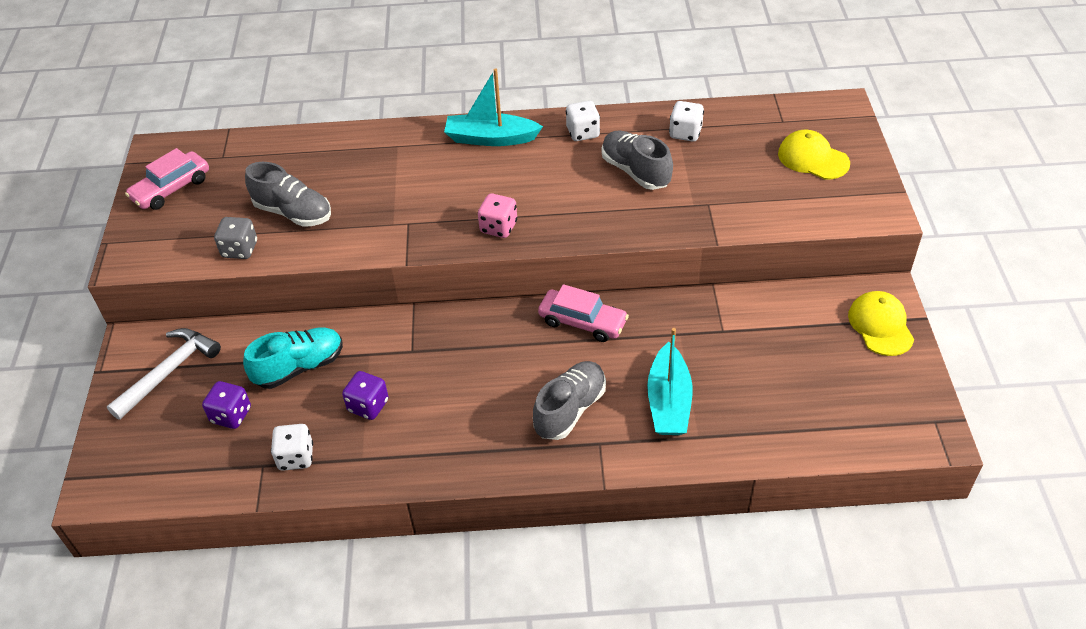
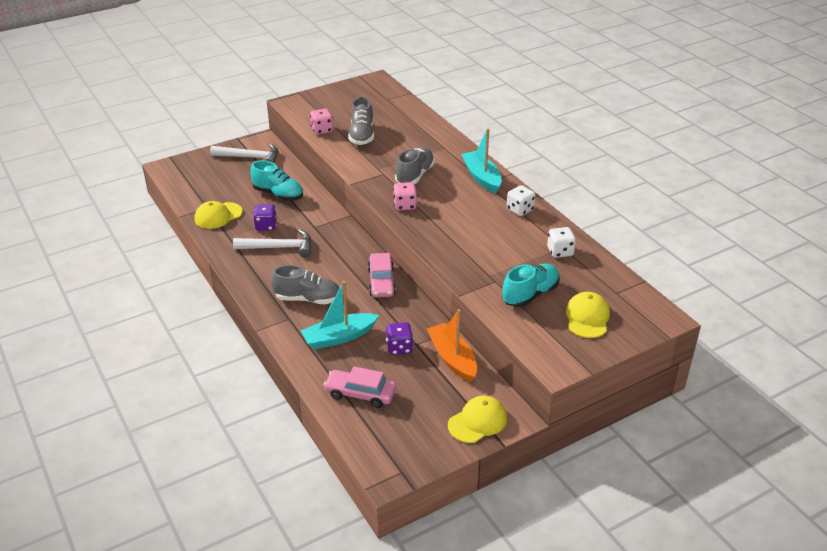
camera: 60 degrees right, 10 degrees down
pink car [125,148,209,210] -> pink car moved to [324,366,396,408]
purple dice [202,381,251,429] -> purple dice moved to [386,322,413,355]
grey dice [214,217,257,259] -> pink dice [310,109,333,135]
white dice [271,424,313,471] -> yellow cap [195,201,243,229]
grey shoe [601,131,673,190] -> grey shoe moved to [395,147,435,184]
none -> white hammer [233,229,311,257]
none -> orange boat [427,309,477,382]
none -> turquoise shoe [502,264,560,307]

